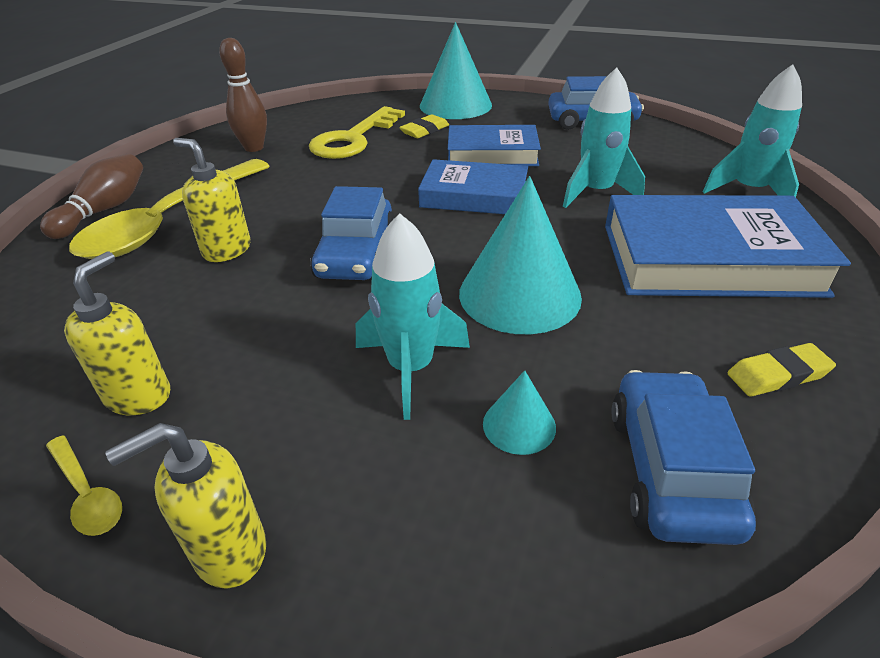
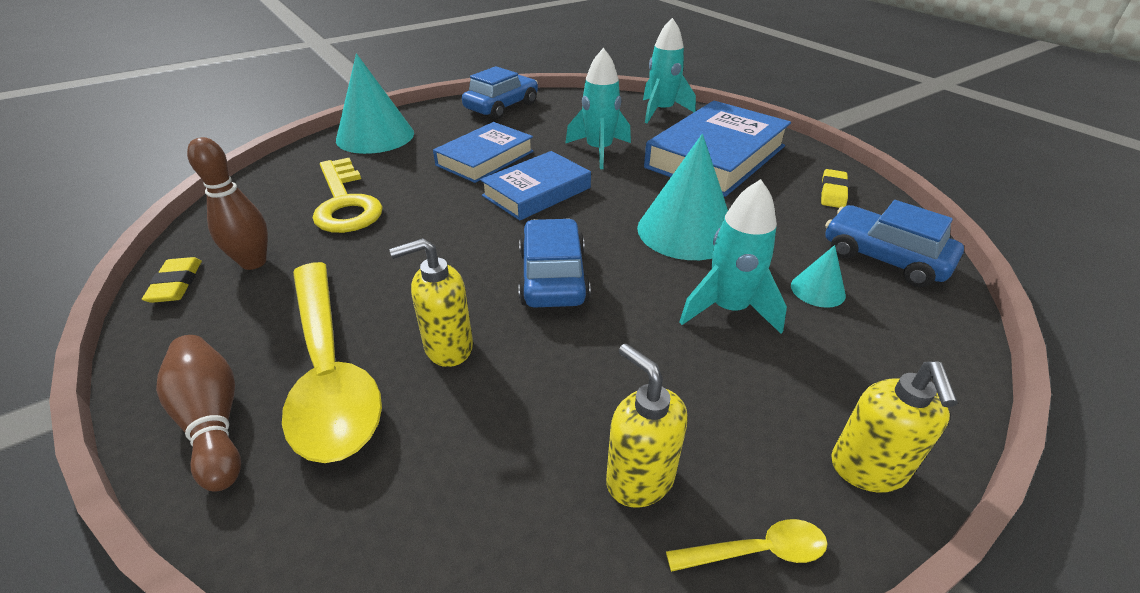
camera: 55 degrees left, 0 degrees up
blue car [310,186,395,280] -> blue car turned 135 degrees counterclockwise [518,218,591,308]
yellow eraser [399,114,449,138] -> yellow eraser moved to [142,257,202,303]

